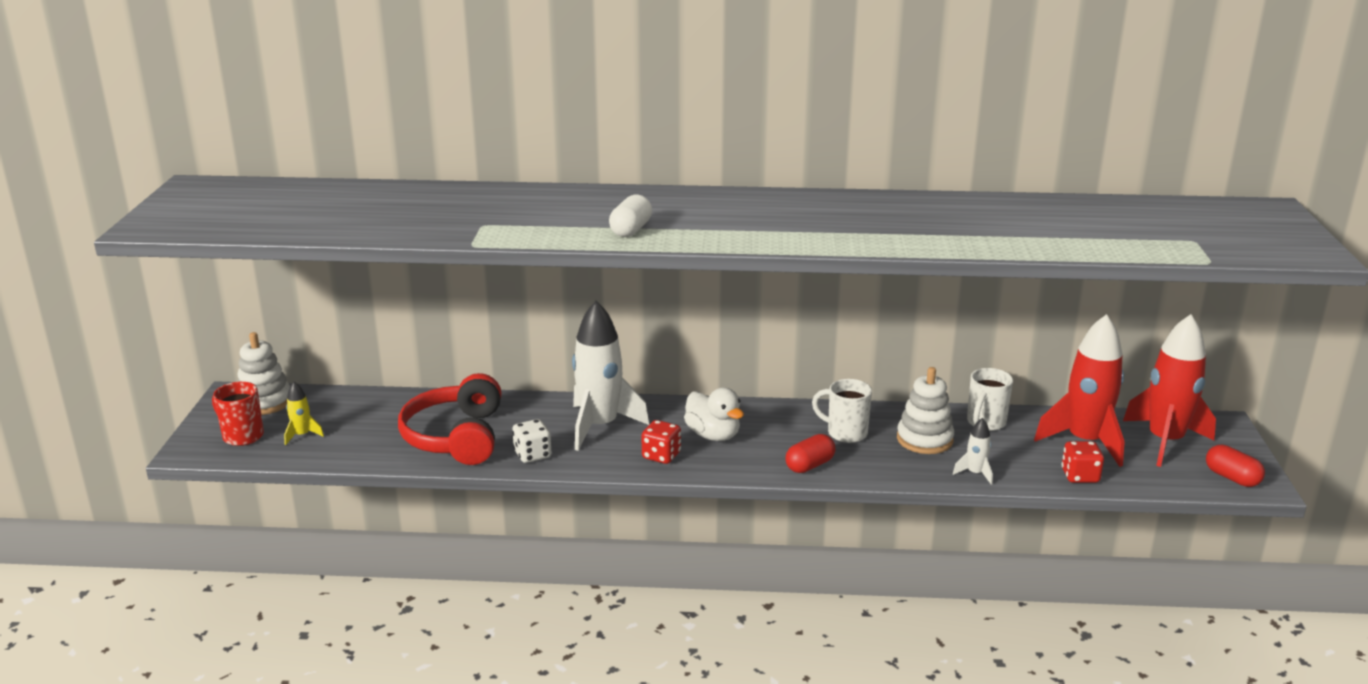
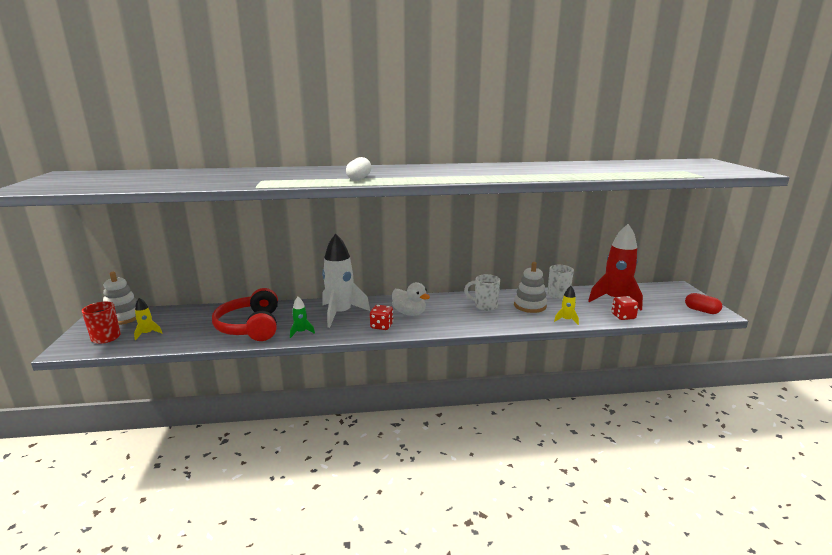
camera: 10 degrees left, 5 degrees down
white dice [512,419,552,463] -> green rocket [290,297,315,338]
red capsule [786,434,835,473] -> none
white rocket [953,418,993,485] -> yellow rocket [554,286,579,325]
red rocket [1123,314,1216,467] -> none

